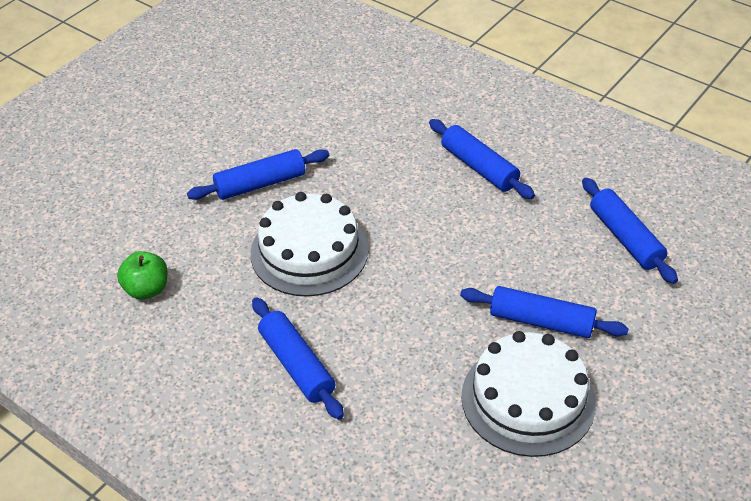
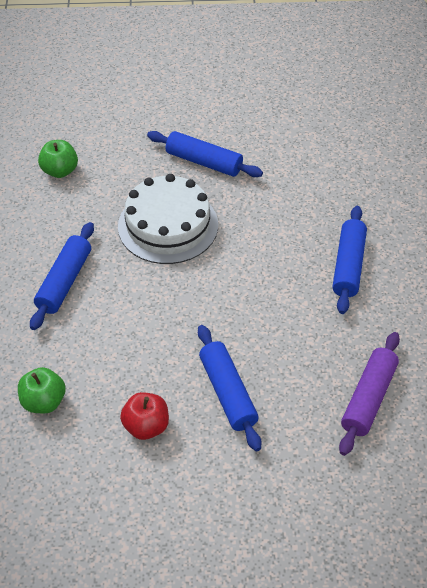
camera: 50 degrees right, 5 degrees up
white cake [461,331,596,457] -> red apple [120,392,169,440]
blue rolling pin [582,178,678,284] -> purple rolling pin [339,332,400,456]
none -> green apple [18,367,66,414]

